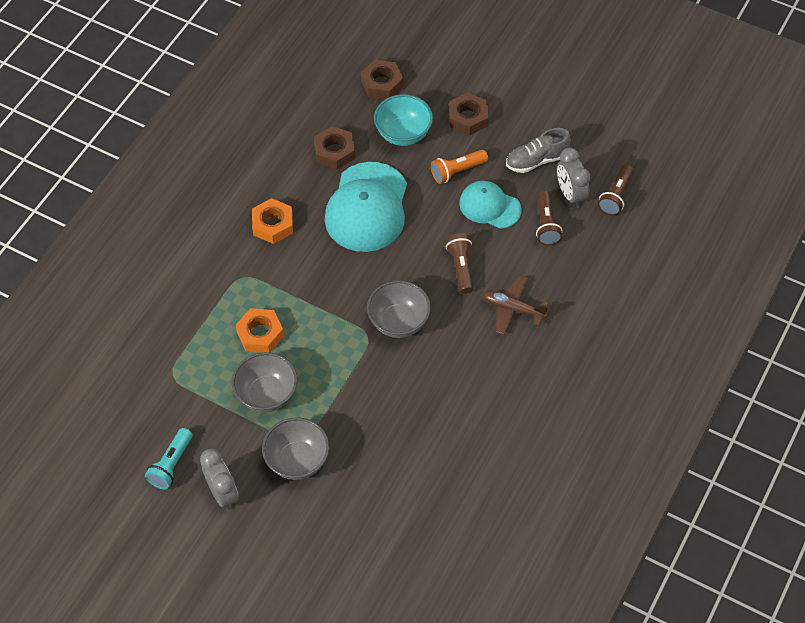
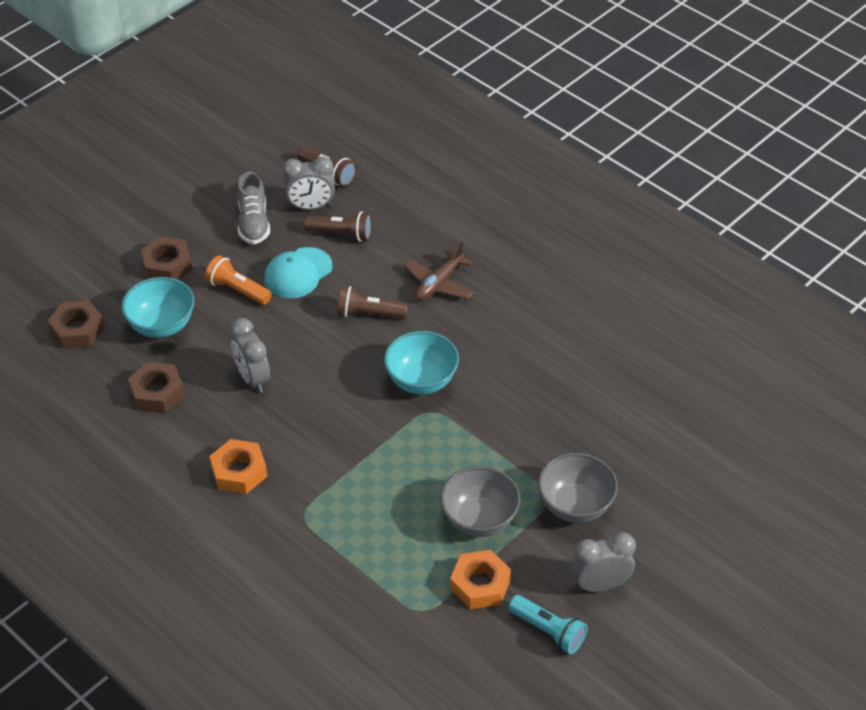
camera: 75 degrees left, 10 degrees down
orange nut [236,308,284,353] -> orange nut moved to [450,550,511,609]
turquoise cap [324,162,407,252] -> grey clock [230,318,270,393]
grey bowl [367,280,431,338] -> turquoise bowl [384,331,459,394]
orange flashlight [431,150,488,184] -> orange flashlight turned 135 degrees clockwise [205,255,272,305]

